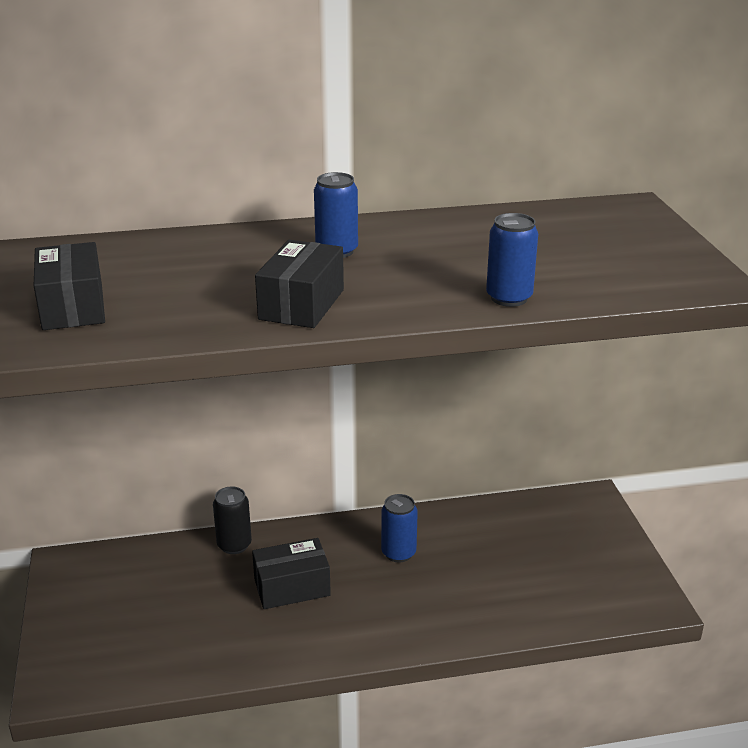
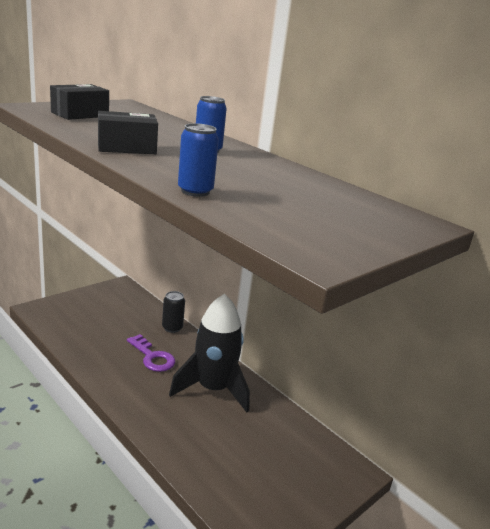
camera: 55 degrees right, 5 degrees down
black box [252,538,331,609] -> purple key [127,334,175,372]
blue can [381,494,418,562] -> black rocket [169,294,250,412]

